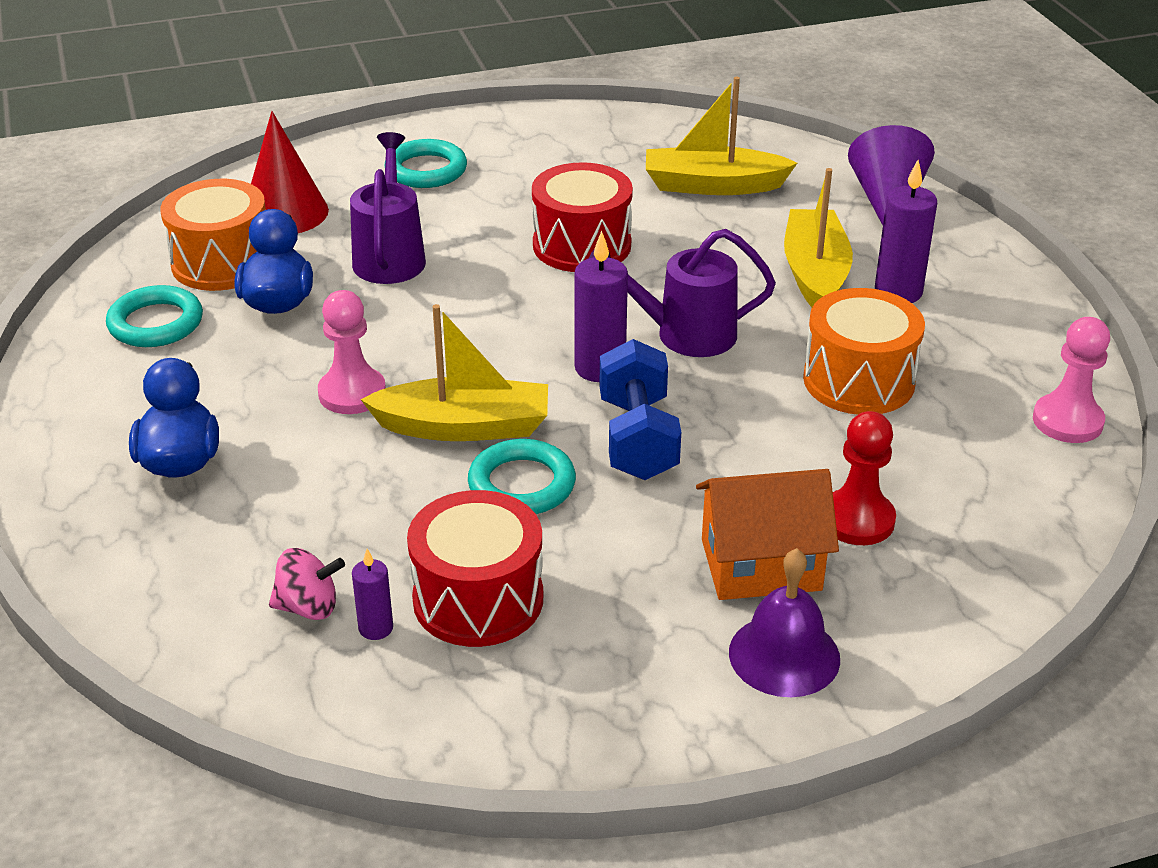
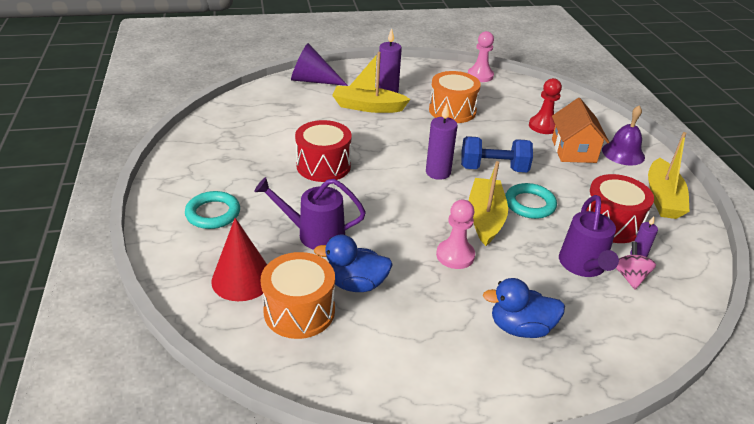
camera: 85 degrees left, 0 degrees up
turquoise ring [106,285,203,347] -> none
purple watering can [588,229,776,357] -> purple watering can moved to [559,195,619,277]
yellow boat [646,77,797,195] -> yellow boat moved to [648,132,690,219]

